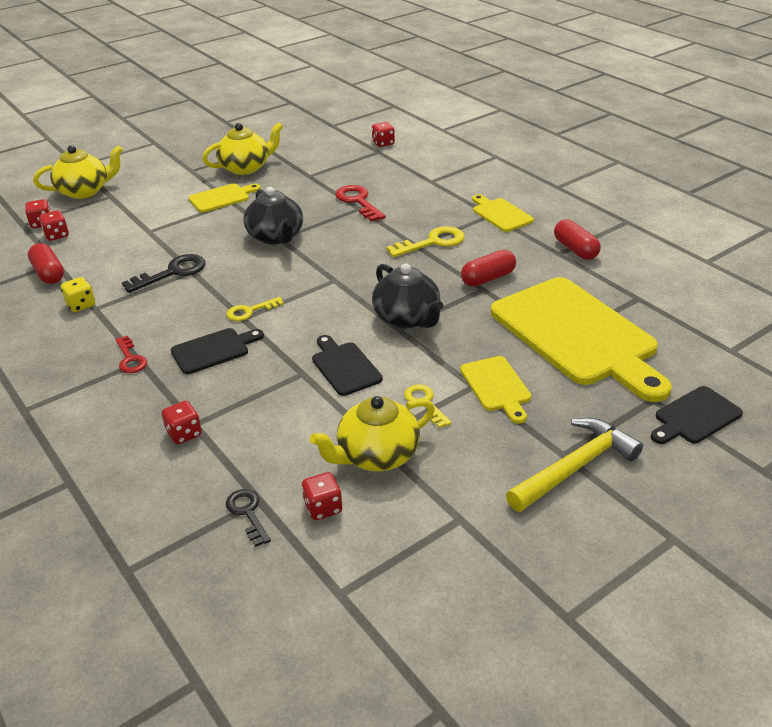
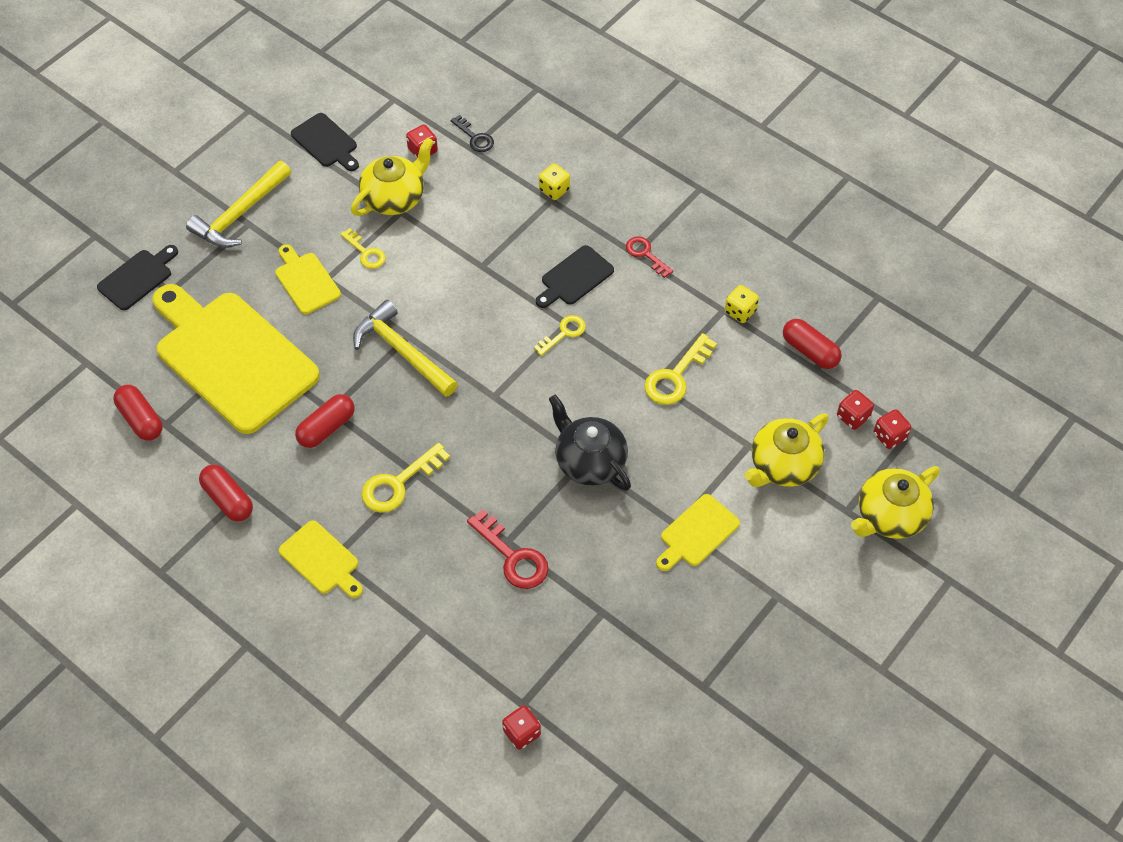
camera: 165 degrees right, 20 degrees up
black key [122,254,205,293] -> yellow key [644,333,717,405]
red dice [162,401,202,444] -> yellow dice [539,163,570,200]
yellow teapot [202,123,283,175] -> yellow teapot moved to [744,413,828,487]
black cutting board [312,335,383,396] -> black cutting board moved to [291,113,359,171]
black teapot [372,264,443,328] -> yellow hammer [353,300,458,397]
none -> red capsule [113,385,163,441]

